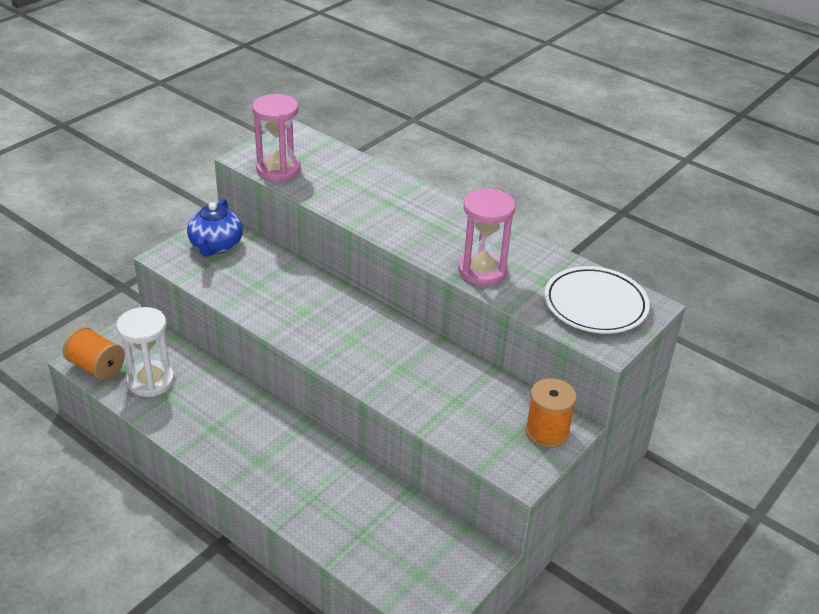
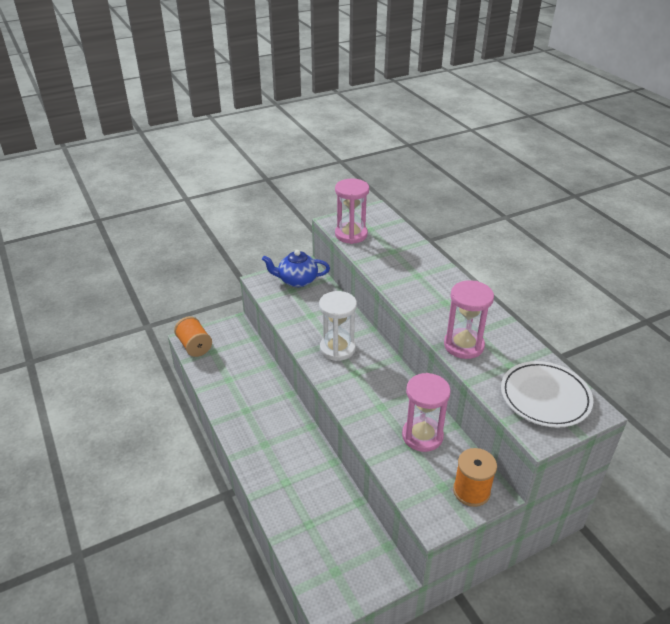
camera: 25 degrees right, 0 degrees up
white hourglass [116,307,174,397] -> white hourglass moved to [319,291,357,361]
blue teapot [187,199,243,257] -> blue teapot turned 60 degrees clockwise [262,250,330,287]
none -> pink hourglass [402,373,451,452]

